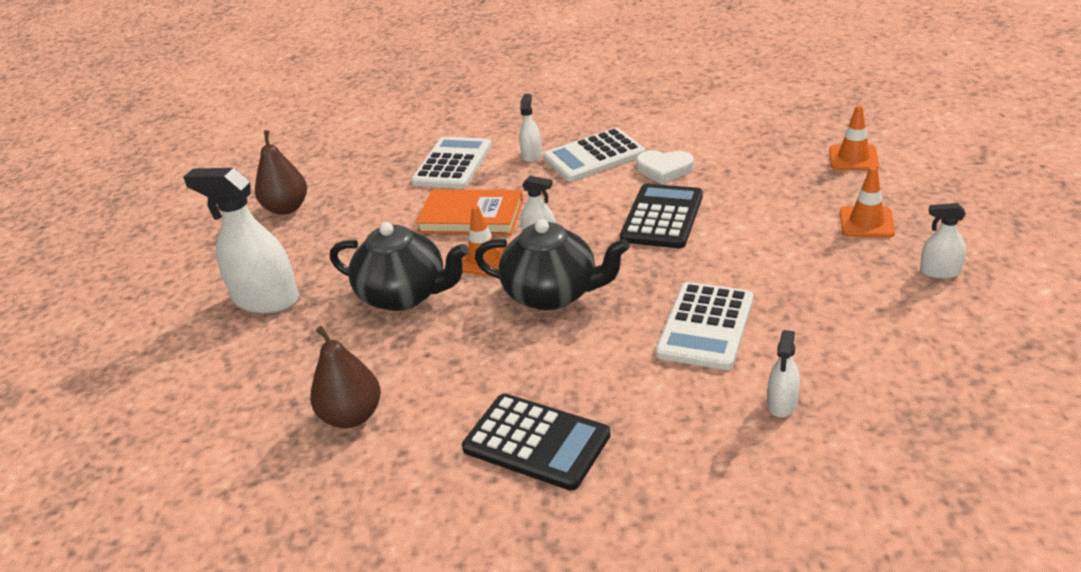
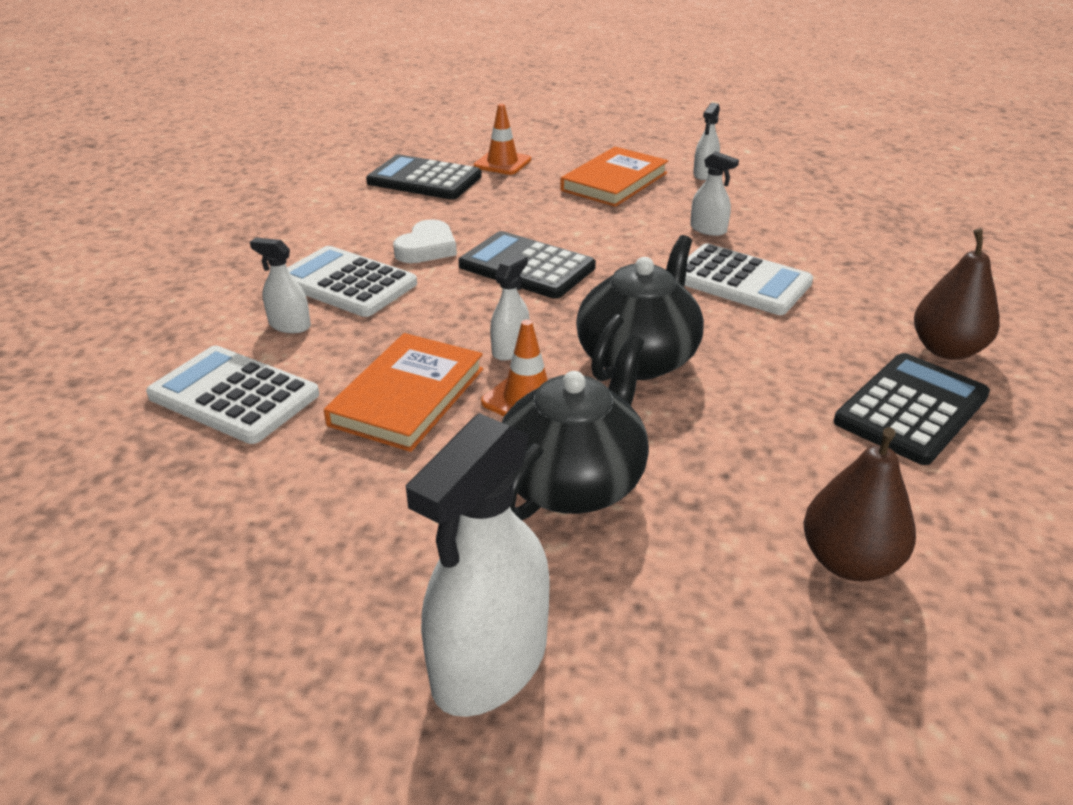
camera: 80 degrees left, 0 degrees up
brown pear [255,130,307,215] -> brown pear moved to [914,228,1000,360]
white calculator [543,128,645,182] -> white calculator turned 135 degrees clockwise [287,246,417,317]
white spray bottle [767,330,800,417] -> white spray bottle moved to [690,151,739,236]
orange traffic cone [840,166,895,237] -> orange book [560,147,668,207]
none -> black calculator [366,155,482,200]

